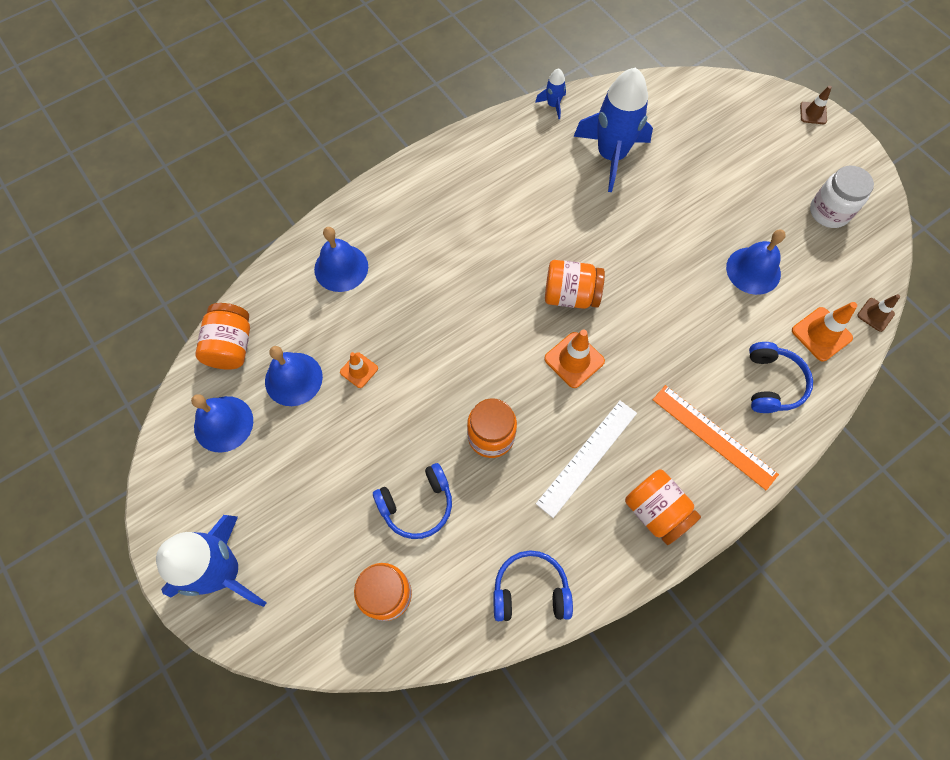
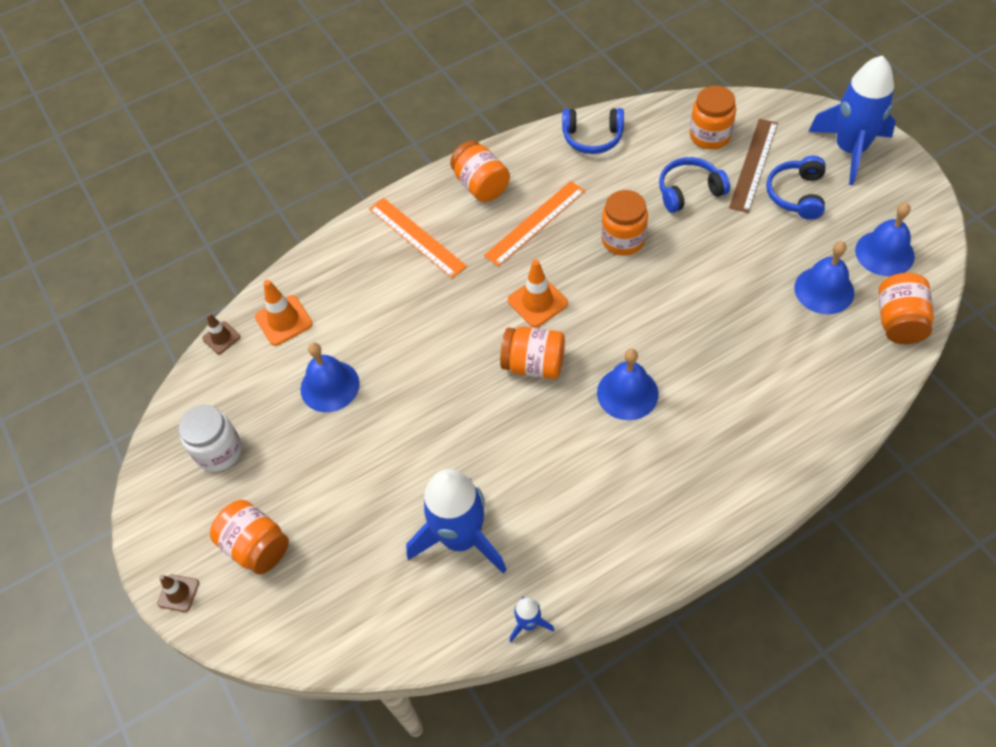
camera: 170 degrees left, 10 degrees down
blue bell [314,227,368,292] -> blue bell moved to [597,349,659,420]
orange traffic cone [340,352,378,388] -> none
white ruler [536,400,637,518] -> orange ruler [484,181,585,267]
blue headphones [749,342,813,413] -> blue headphones moved to [766,156,826,220]
none -> orange jar [210,500,289,574]
none -> brown ruler [729,119,778,213]

